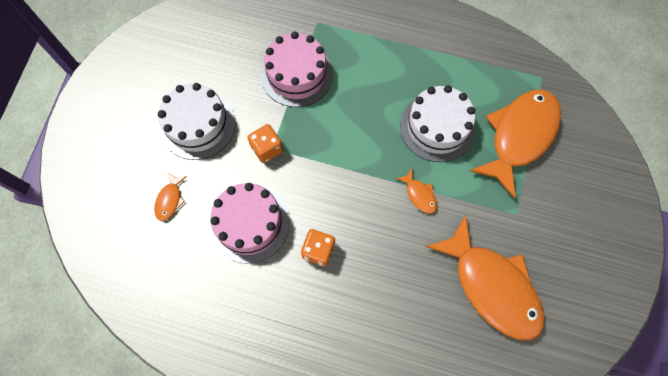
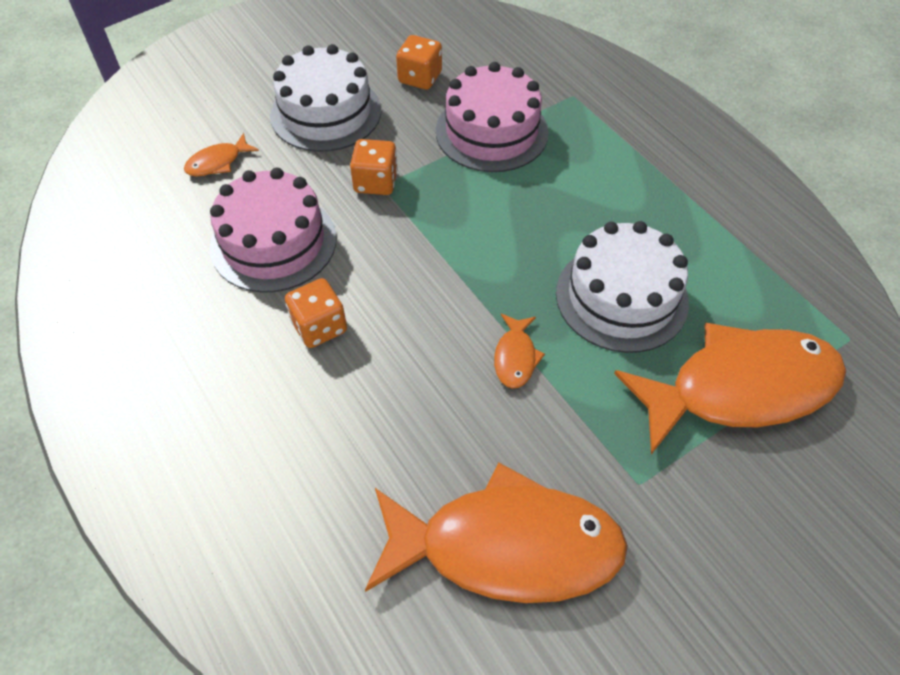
camera: 40 degrees right, 15 degrees down
orange fish [426,215,545,341] -> orange fish turned 90 degrees counterclockwise [365,463,628,603]
none -> orange dice [396,35,442,90]

